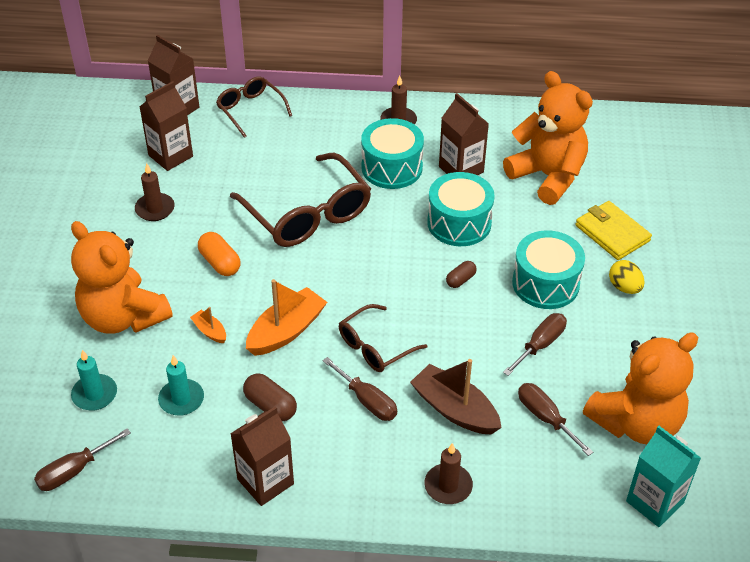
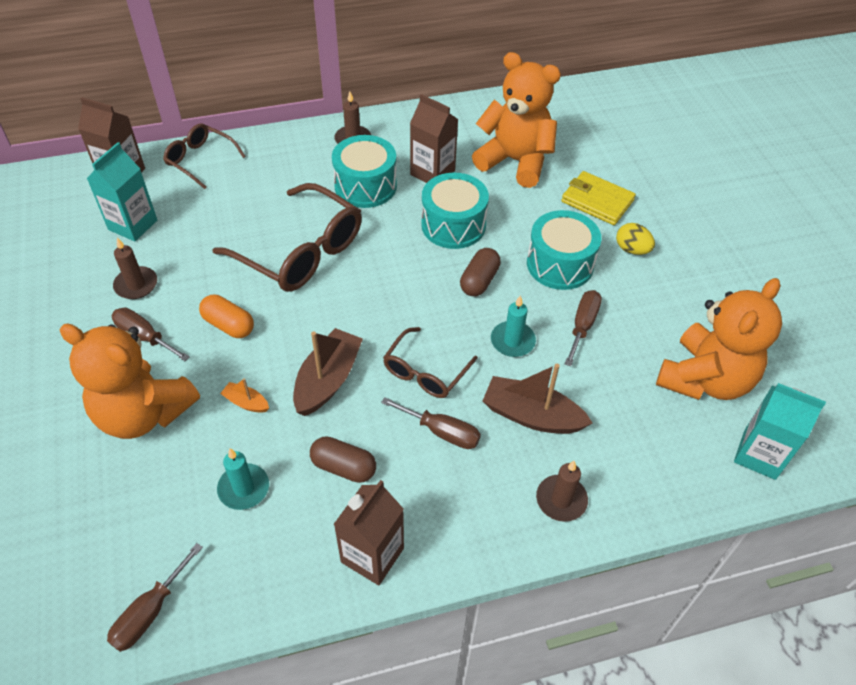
camera: 20 degrees left, 5 degrees up
turquoise candle [71,350,117,411] -> turquoise candle moved to [491,295,536,357]
brown carton [139,81,193,171] -> turquoise carton [87,142,157,242]
orange boat [246,279,327,356] -> brown boat [293,328,363,416]
brown capsule [446,261,477,288] -> brown capsule [460,248,501,296], size x1.57
brown screwdriver [518,383,593,456] -> brown screwdriver moved to [111,308,190,361]

